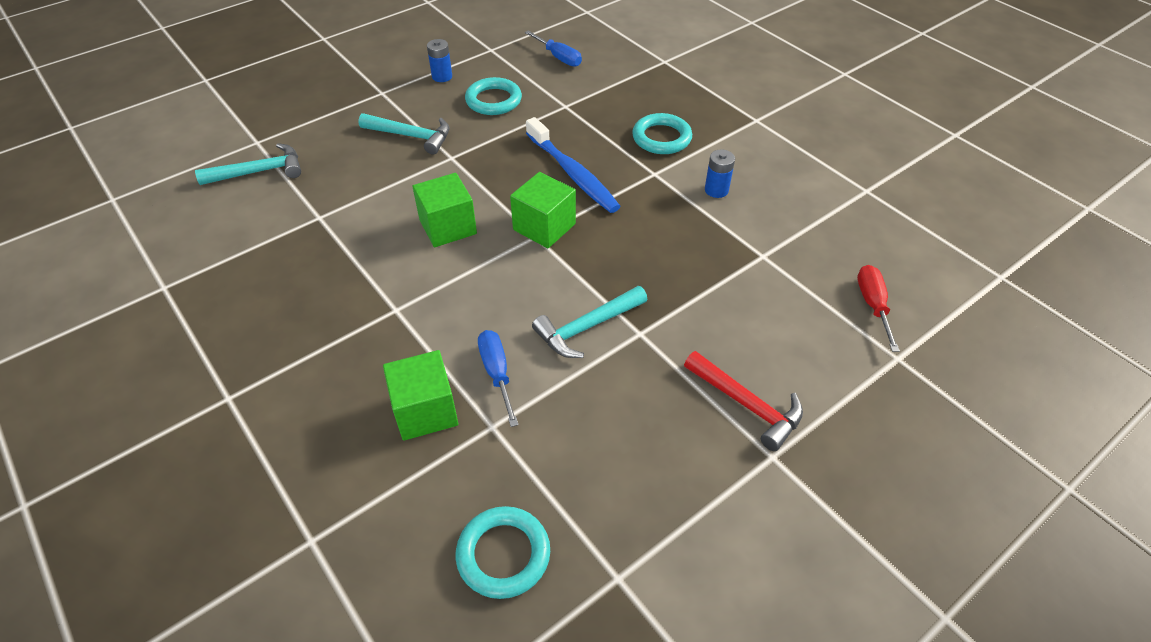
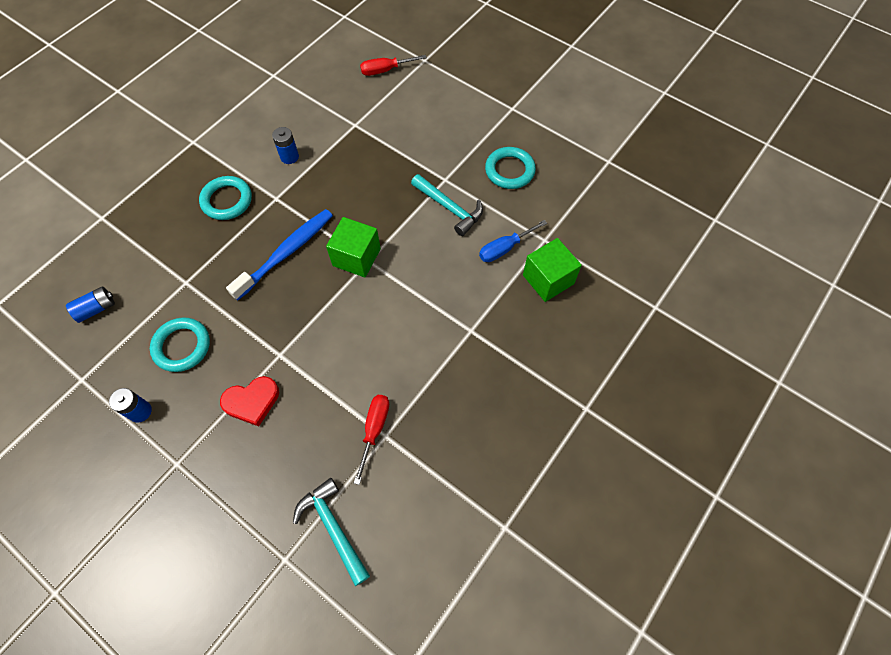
camera: 105 degrees left, 15 degrees up
turquoise hammer [358,113,449,155] -> red heart [220,376,279,426]
green cube [412,173,477,247] -> none
turquoise ring [456,506,550,599] -> turquoise ring moved to [485,147,536,189]
blue screwdriver [525,31,582,67] -> blue battery [66,286,115,323]
red hammer [684,351,803,451] -> none
none -> red screwdriver [354,395,389,485]

